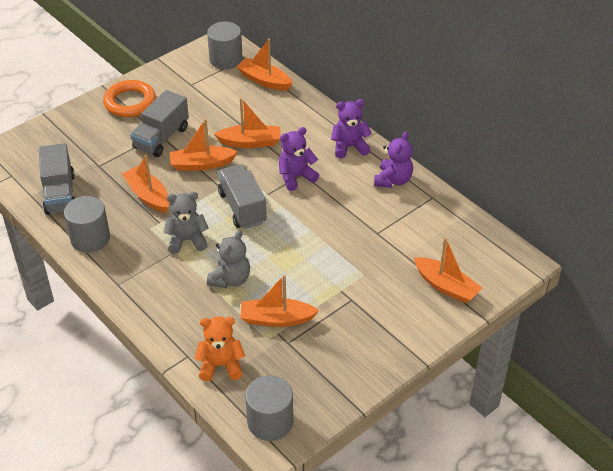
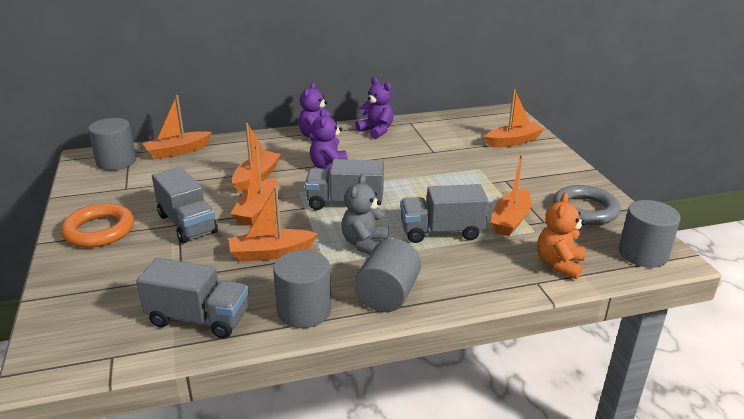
camera: 65 degrees left, 15 degrees down
grey teddy bear [207,230,250,288] -> grey truck [400,184,489,243]
none -> grey cylinder [354,238,421,312]
none -> grey ring [553,185,621,225]

